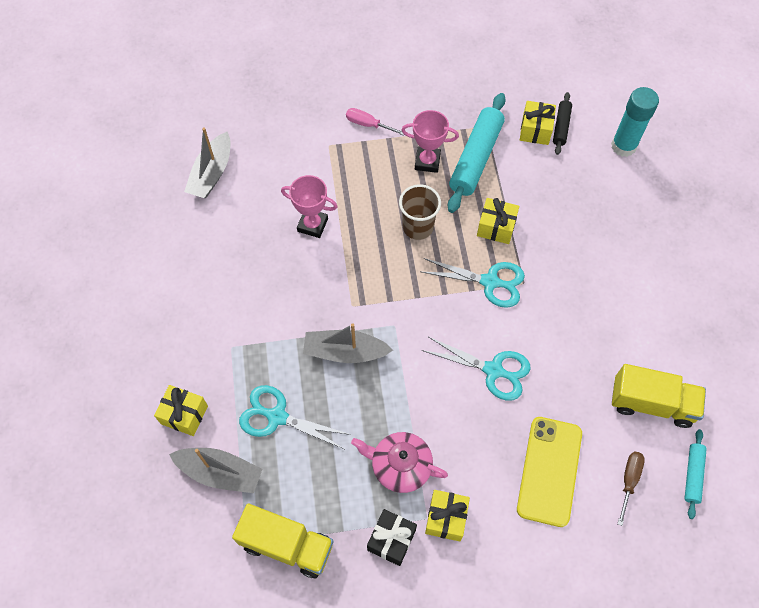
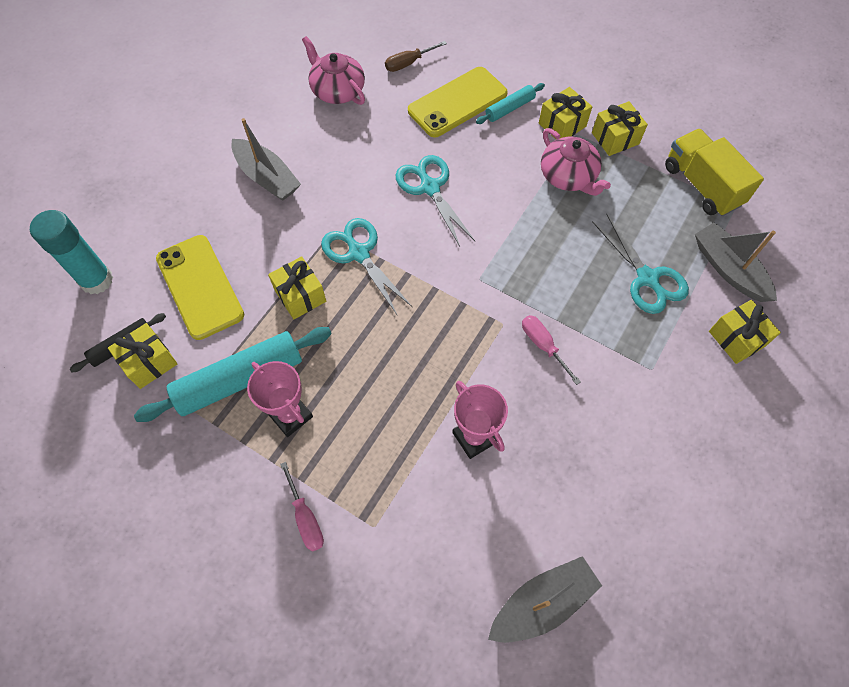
camera: 140 degrees left, 0 degrees up
grey boat [303,323,393,363] -> grey boat moved to [231,118,301,201]
black gift [367,509,417,566] -> yellow gift [592,101,648,156]
brown cup [399,184,441,240] -> none
yellow truck [612,364,706,428] -> pink teapot [302,36,365,105]
turquoise rolling pin [684,429,707,519] -> turquoise rolling pin moved to [476,83,545,124]
none -> yellow phone [156,235,244,340]
none -> pink screwdriver [522,315,581,385]

